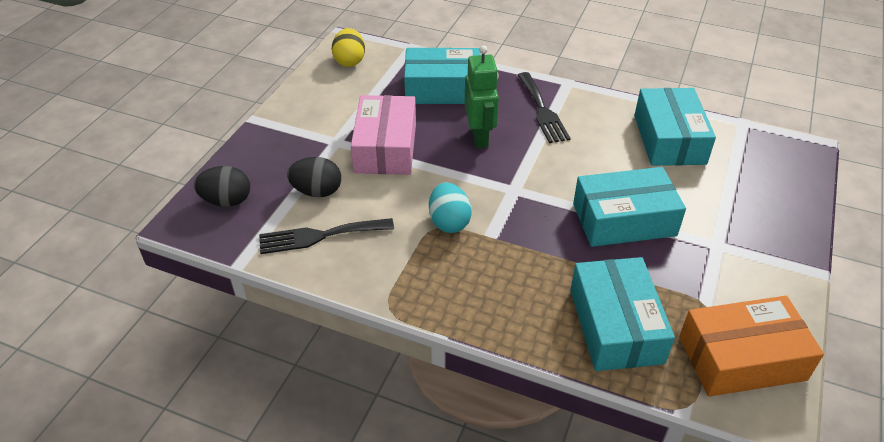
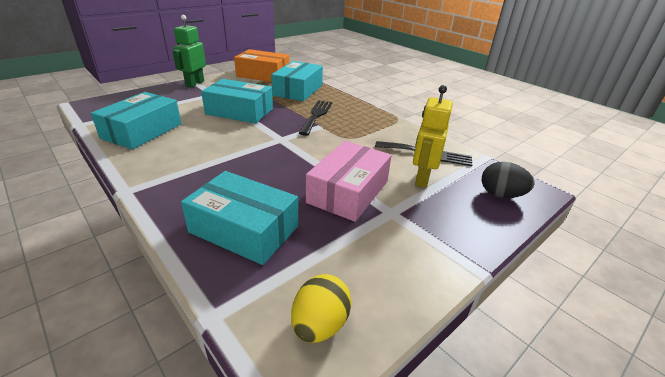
camera: 155 degrees left, 10 degrees down
black egg [287,157,341,197] -> yellow robot [413,85,453,188]
turquoise egg [429,182,472,233] -> none
green robot [464,45,499,148] -> green robot moved to [172,15,206,88]
black fork [518,72,571,143] -> black fork moved to [299,100,332,136]

